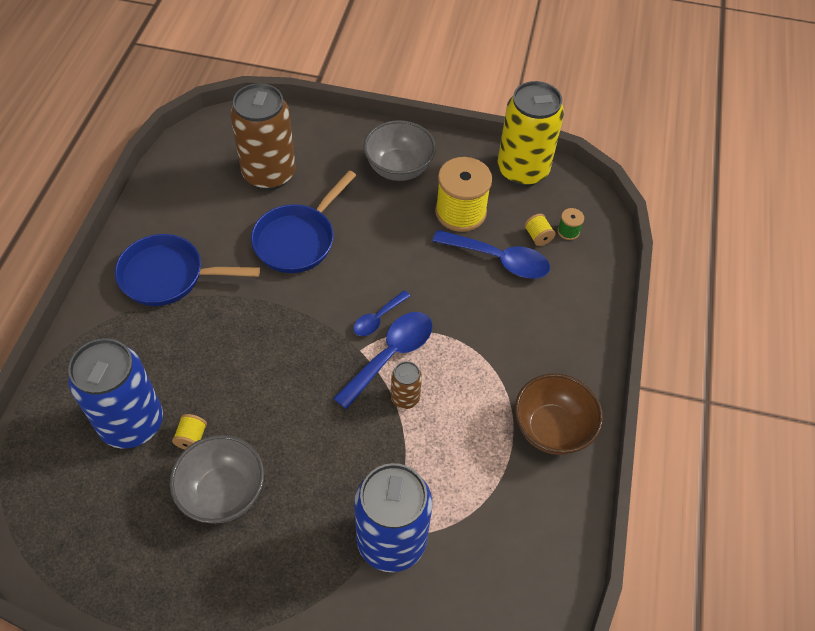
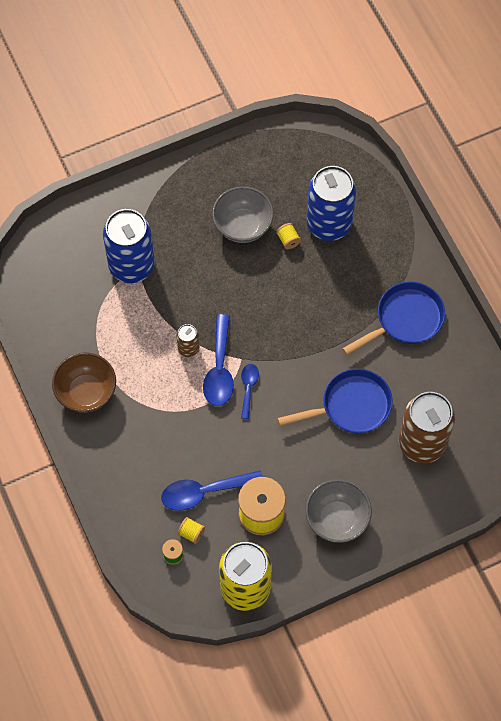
camera: 145 degrees right, 10 degrees up
blue pan [251,170,356,273] -> blue pan turned 75 degrees clockwise [277,369,393,433]

